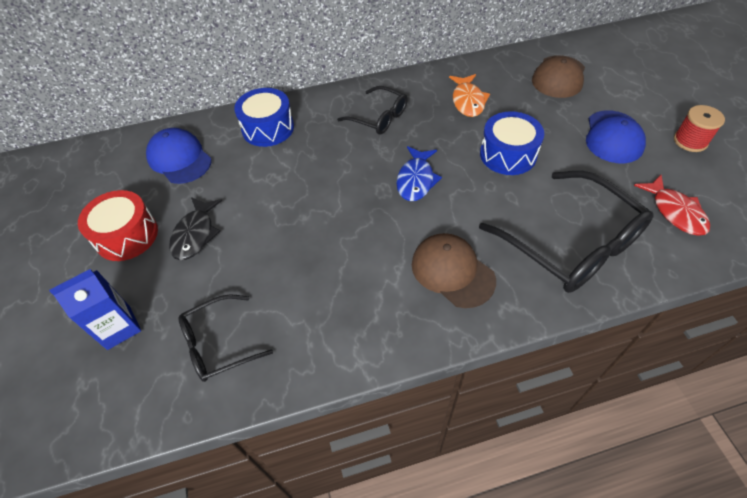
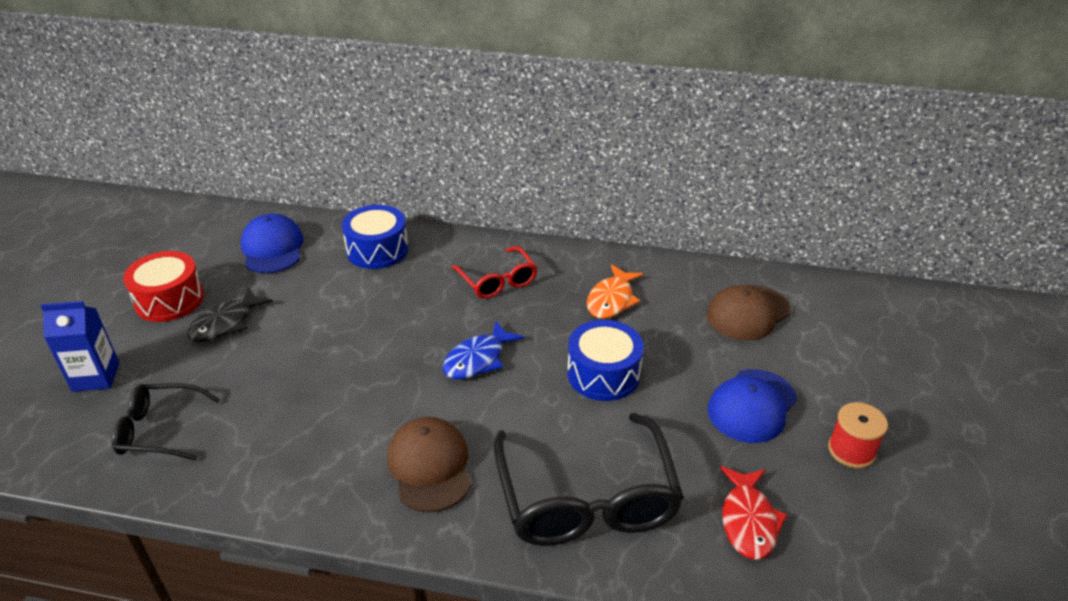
camera: 25 degrees right, 15 degrees down
black glasses [337,86,408,135] -> red glasses [451,246,537,299]

